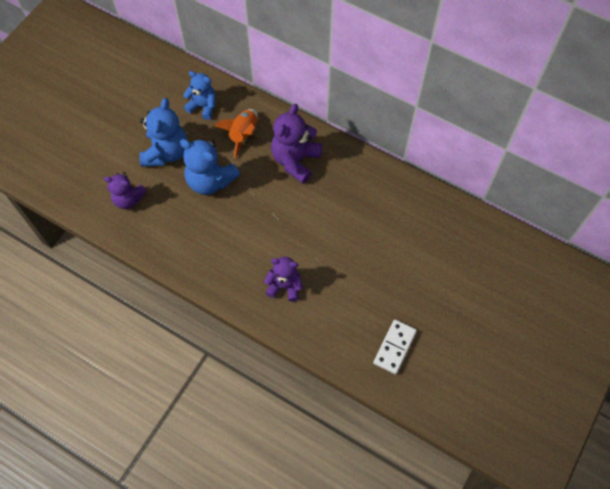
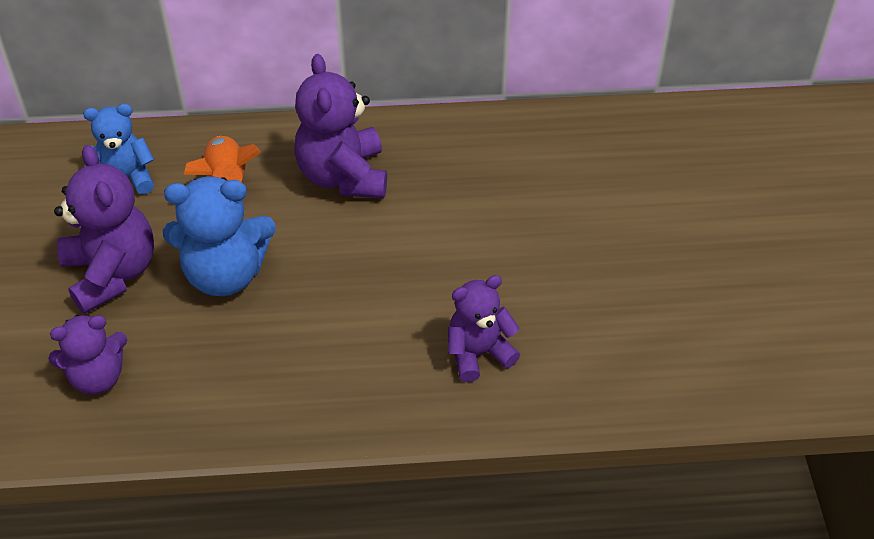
camera: 35 degrees left, 15 degrees down
blue teddy bear [139,98,187,167] -> purple teddy bear [54,145,154,314]
white domino [373,320,417,374] -> none

